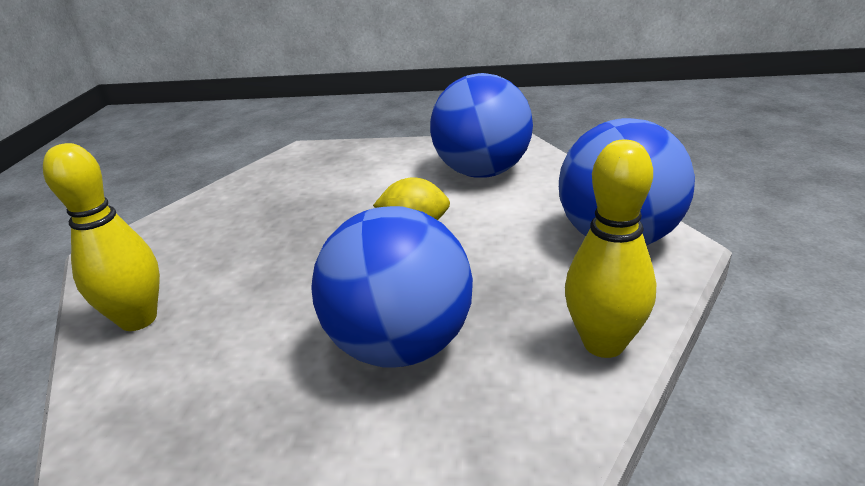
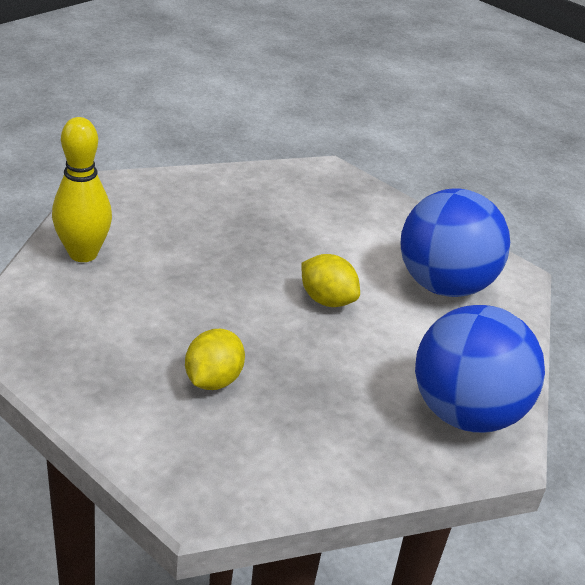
camera: 30 degrees right, 5 degrees up
blue ball [311,206,473,367] -> yellow lemon [185,329,245,390]
yellow bowling pin [565,140,656,358] -> none

